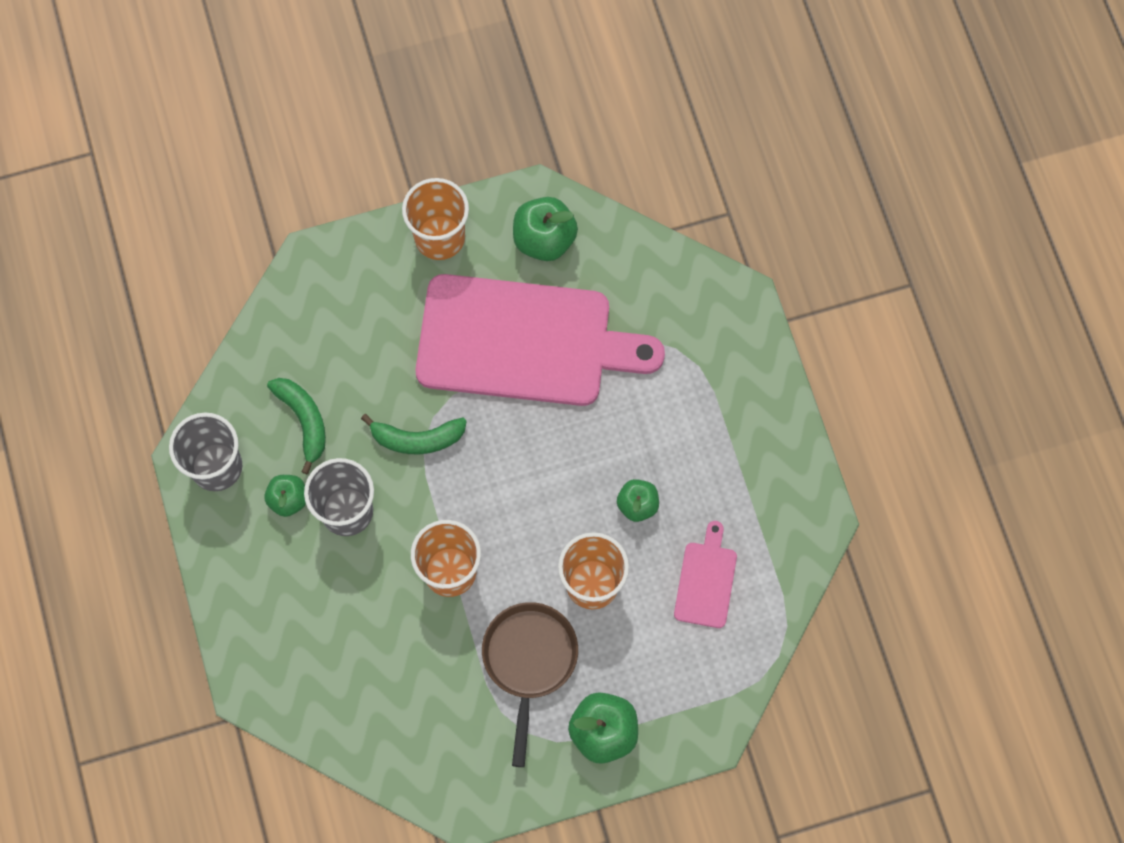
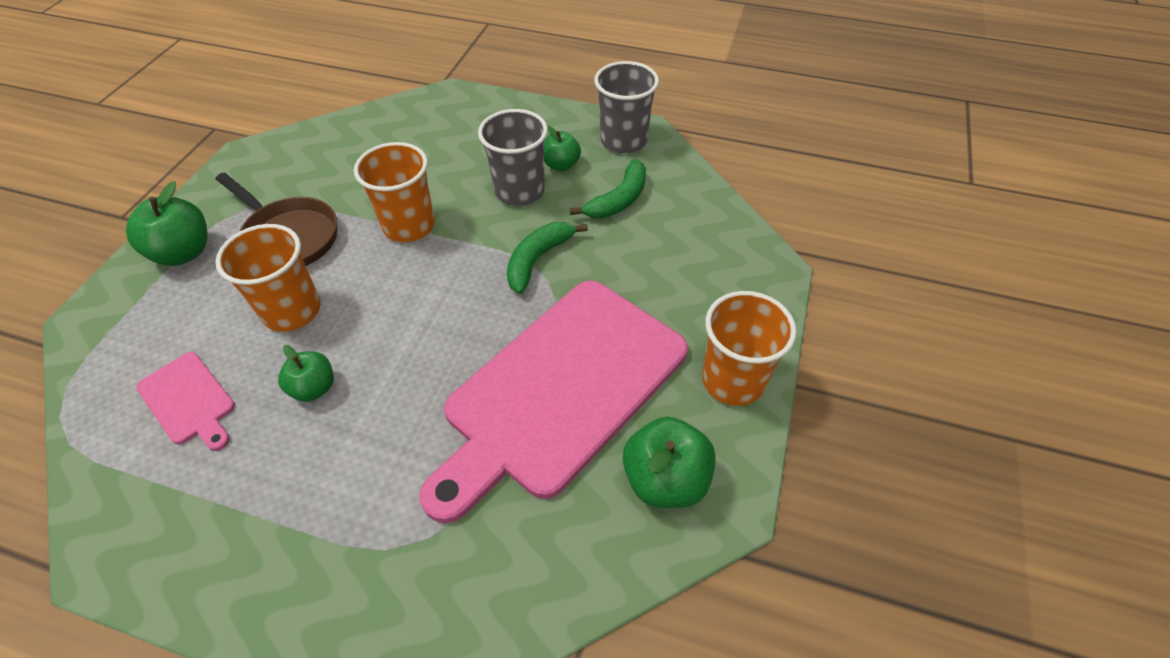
camera: 125 degrees right, 20 degrees down
green banana [267,378,326,474] -> green banana turned 60 degrees counterclockwise [570,159,646,219]

